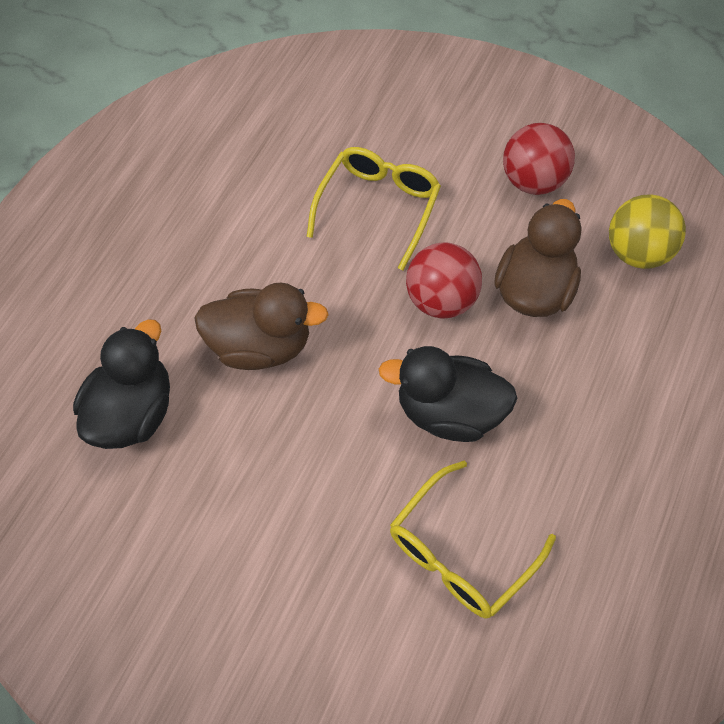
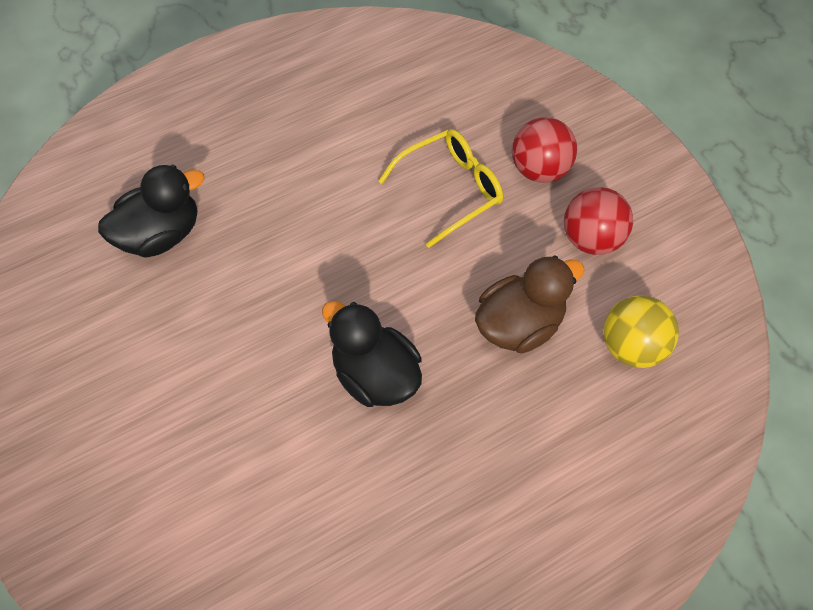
camera: 35 degrees right, 0 degrees up
brown duck [194,283,329,370] -> none
yellow glasses [390,460,556,618] -> none
red ball [406,242,482,319] -> red ball moved to [512,117,577,183]

